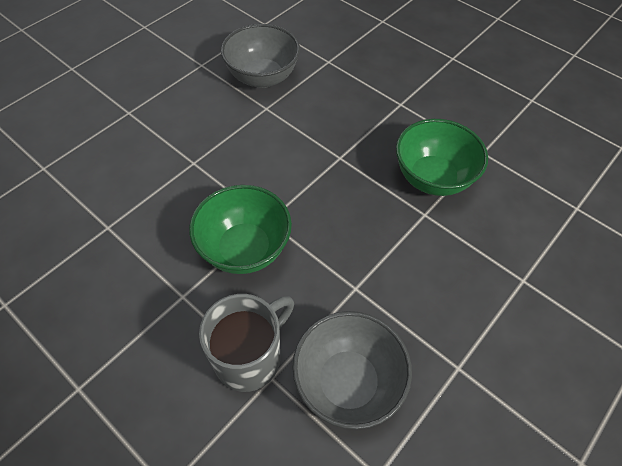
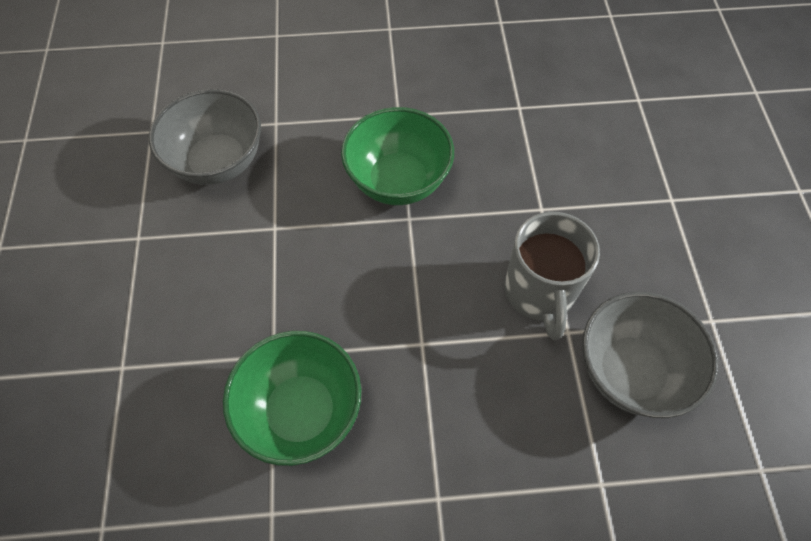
camera: 135 degrees right, 5 degrees up
grey mug [199,294,294,392] -> grey mug moved to [505,212,600,340]

